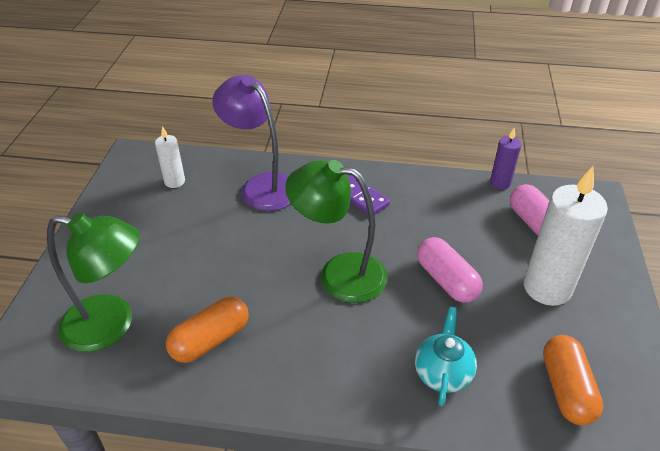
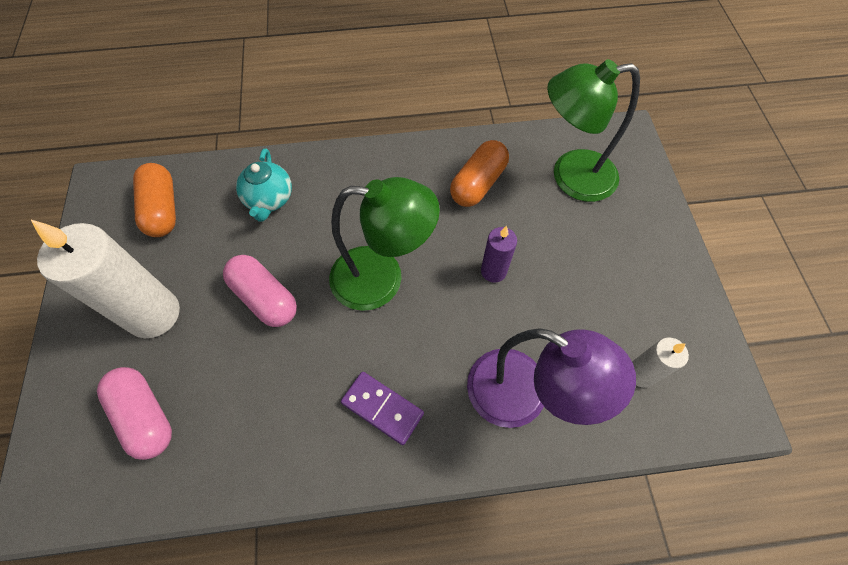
camera: 165 degrees right, 20 degrees up
purple candle [490,128,521,189] -> purple candle moved to [481,226,517,283]

